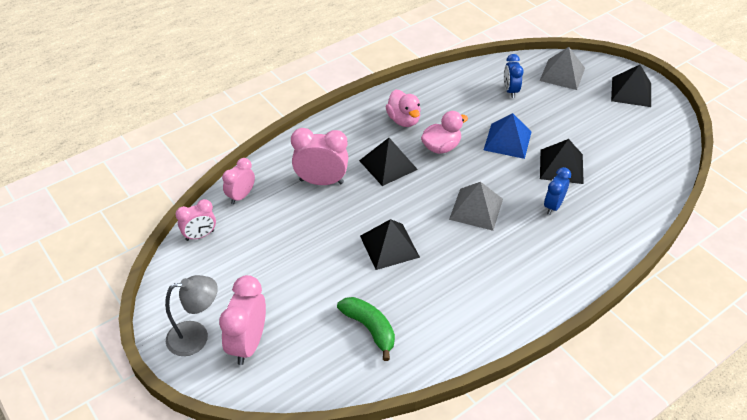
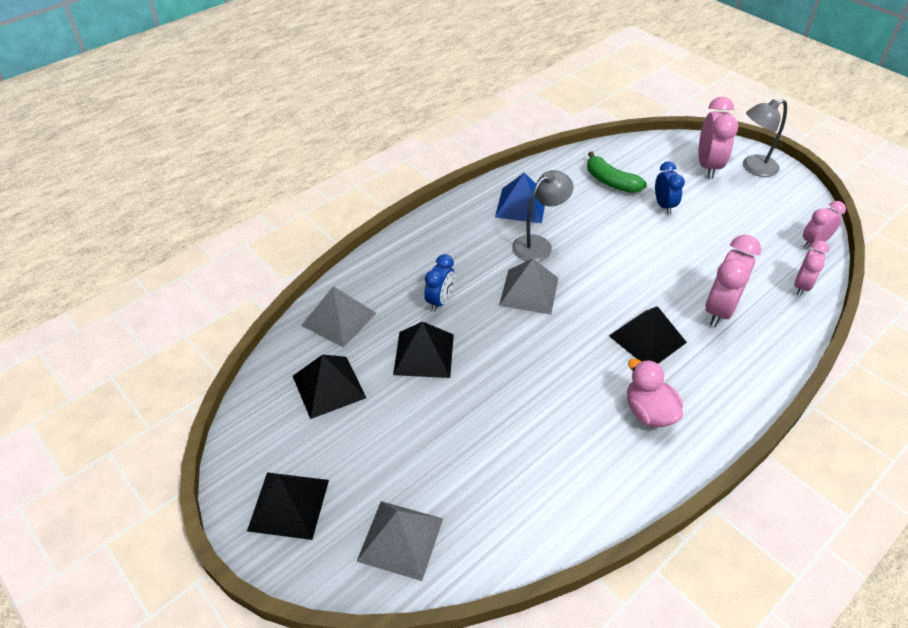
camera: 175 degrees right, 0 degrees up
pink clock [291,128,348,185] -> pink clock turned 120 degrees clockwise [705,235,761,327]
black pyramid [360,219,420,270] -> black pyramid moved to [293,355,366,419]
pink duck [421,111,468,154] -> none
blue pyramid [484,113,531,159] -> blue pyramid moved to [495,172,545,224]
blue clock [504,54,524,98] -> blue clock moved to [655,161,685,214]
none -> grey pyramid [301,286,376,348]
none -> grey lamp [512,170,574,261]

